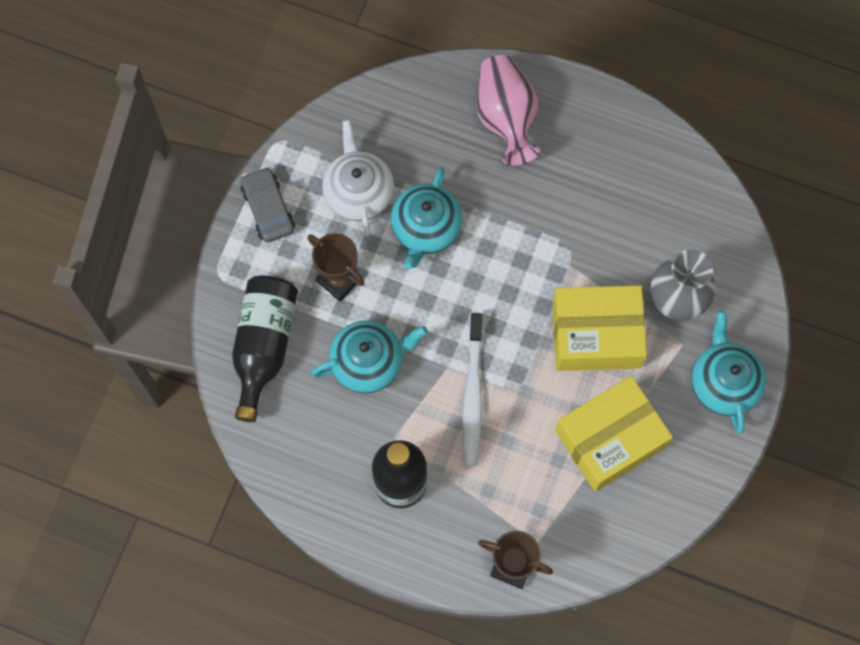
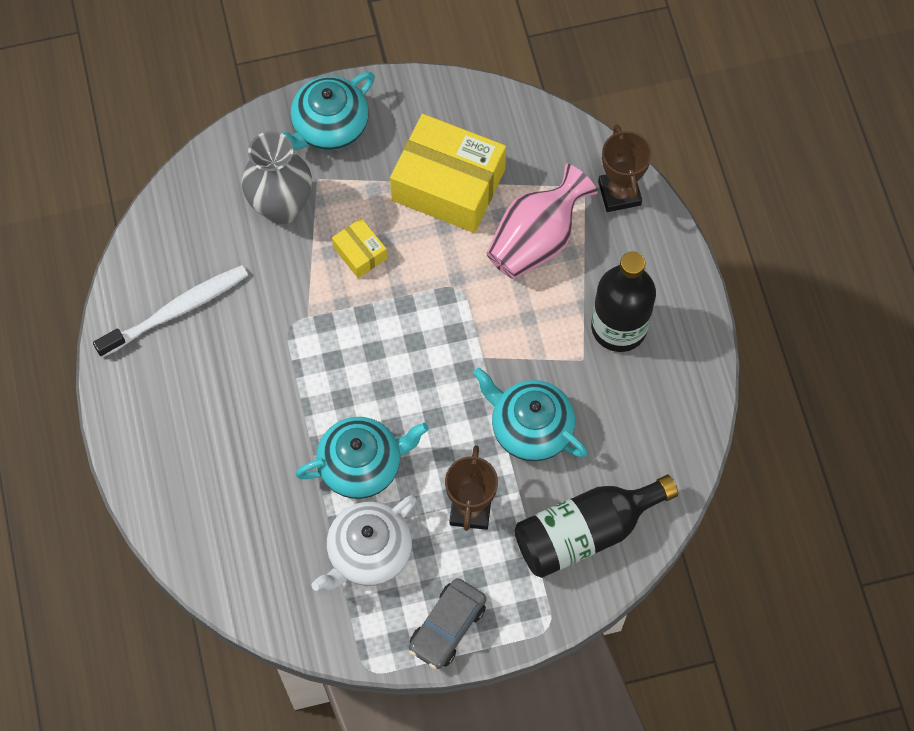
camera: 125 degrees left, 5 degrees down
white toothbrush [462,313,483,466] -> white toothbrush moved to [93,265,248,358]
pink vase [477,55,540,166] -> pink vase moved to [486,164,598,279]
yellow box [553,285,647,371] -> yellow box [332,218,387,278], size x0.46

